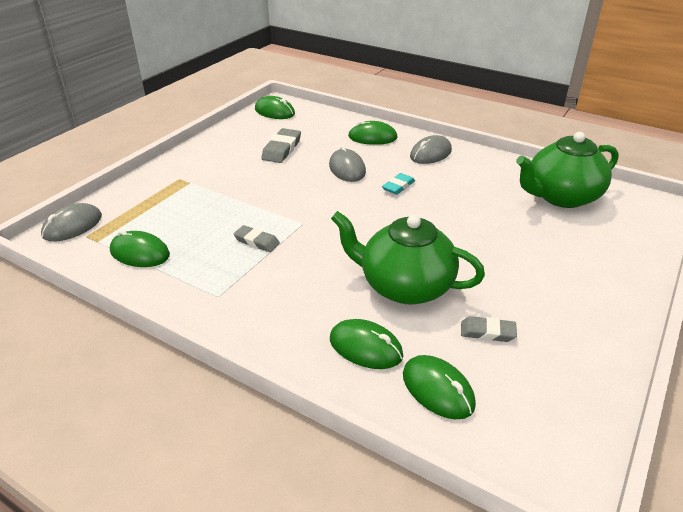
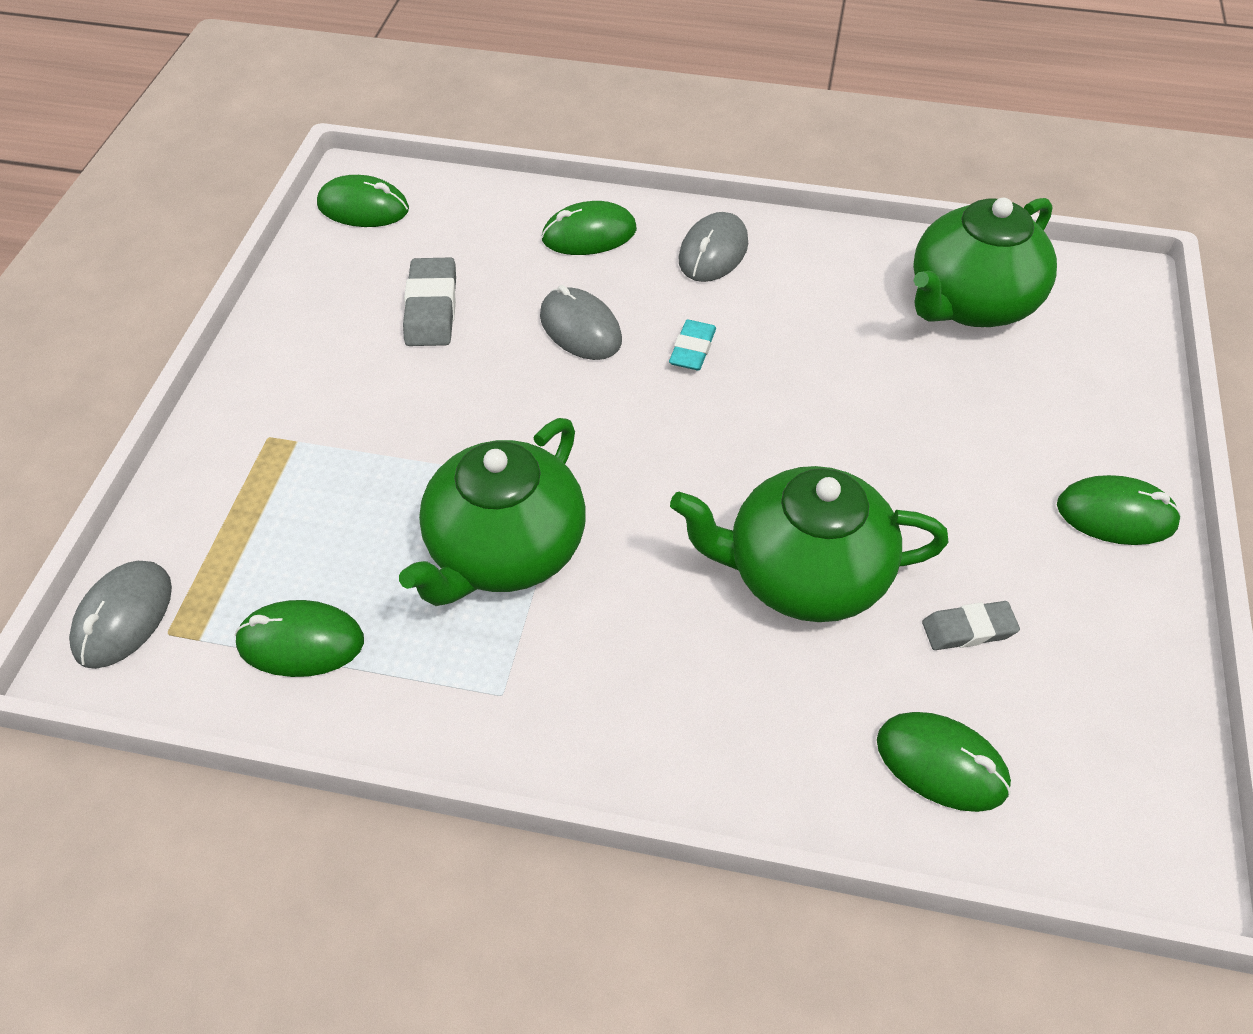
camera: 20 degrees left, 15 degrees up
grey eraser [234,225,280,252] -> green teapot [399,418,586,606]
green mouse [330,319,403,369] -> green mouse moved to [1057,475,1181,545]

